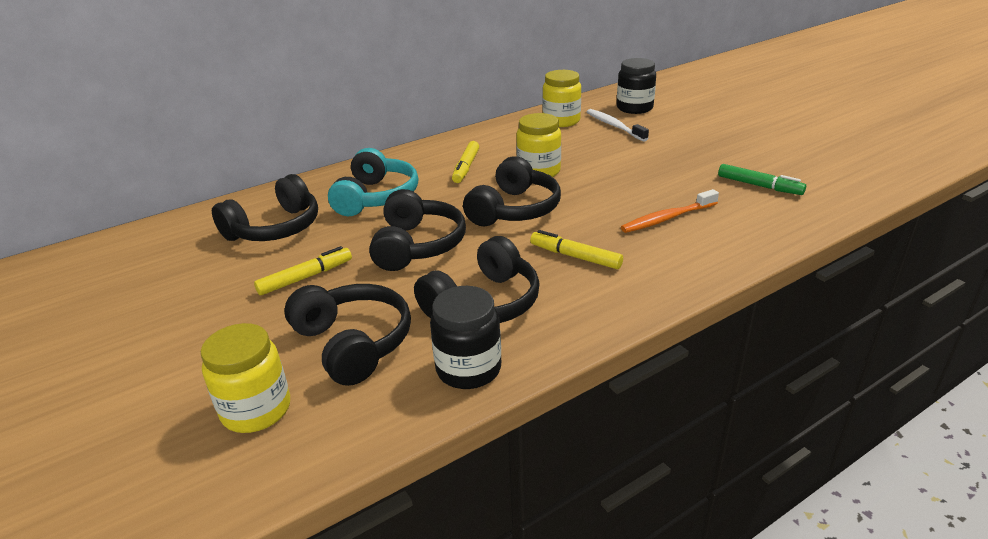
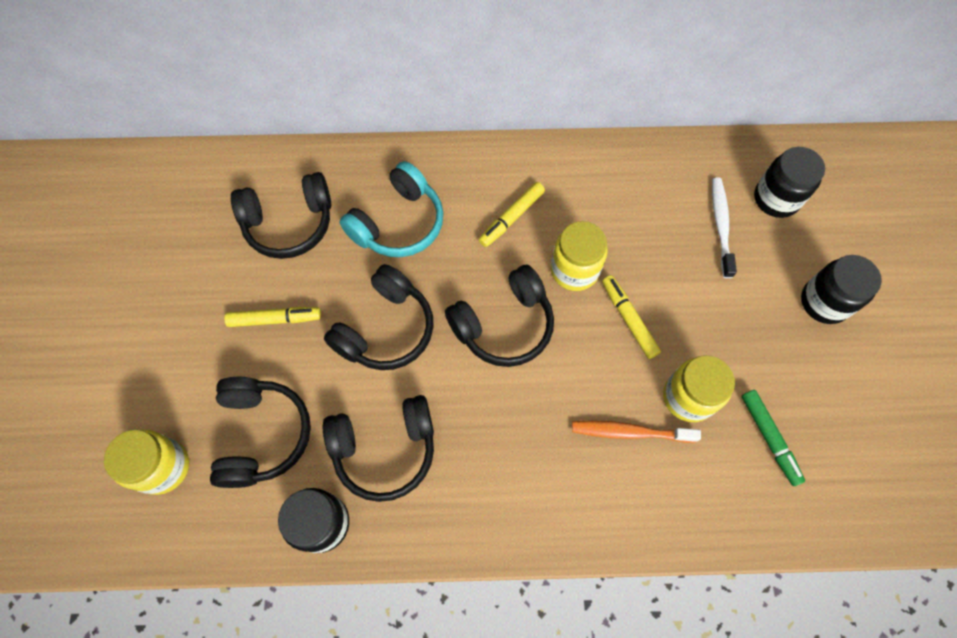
camera: 30 degrees right, 35 degrees up
yellow marker [530,230,623,269] -> yellow marker moved to [602,275,661,359]
yellow jar [543,70,581,127] -> yellow jar moved to [663,355,735,422]
none -> black jar [801,255,882,324]

